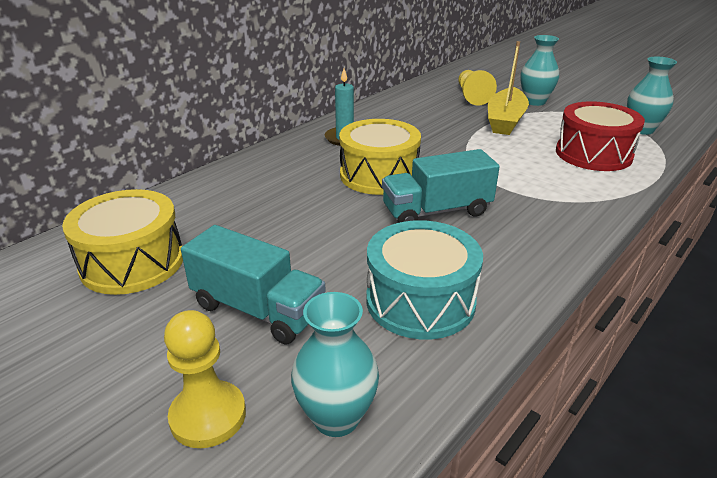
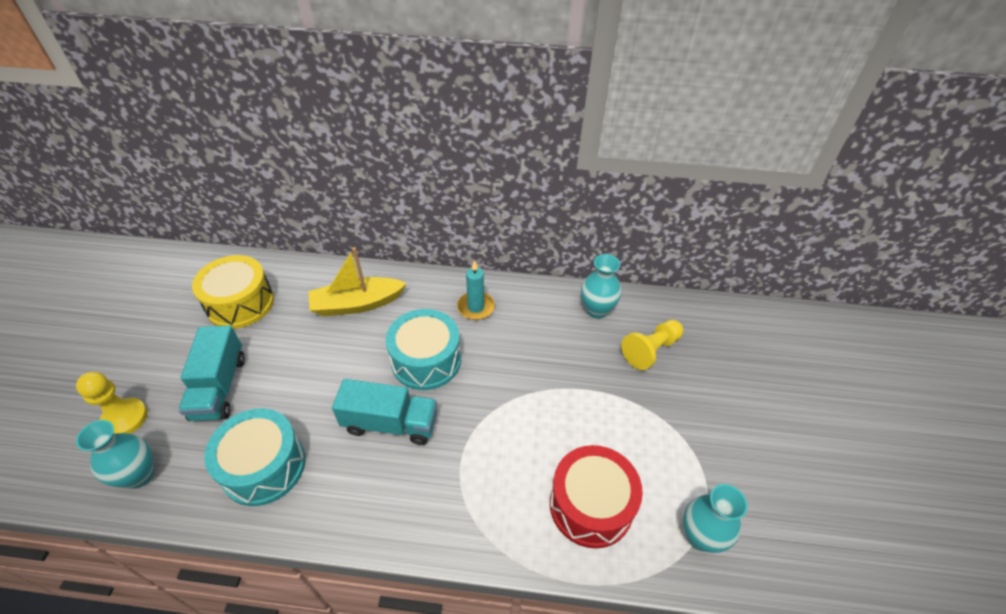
camera: 55 degrees right, 15 degrees up
yellow drum [339,119,421,195] -> turquoise drum [386,309,461,390]
turquoise truck [382,149,500,223] -> turquoise truck turned 150 degrees clockwise [332,379,437,445]
yellow boat [488,41,529,135] -> yellow boat moved to [308,247,407,316]
turquoise vase [521,35,559,106] -> turquoise vase moved to [581,254,621,319]

